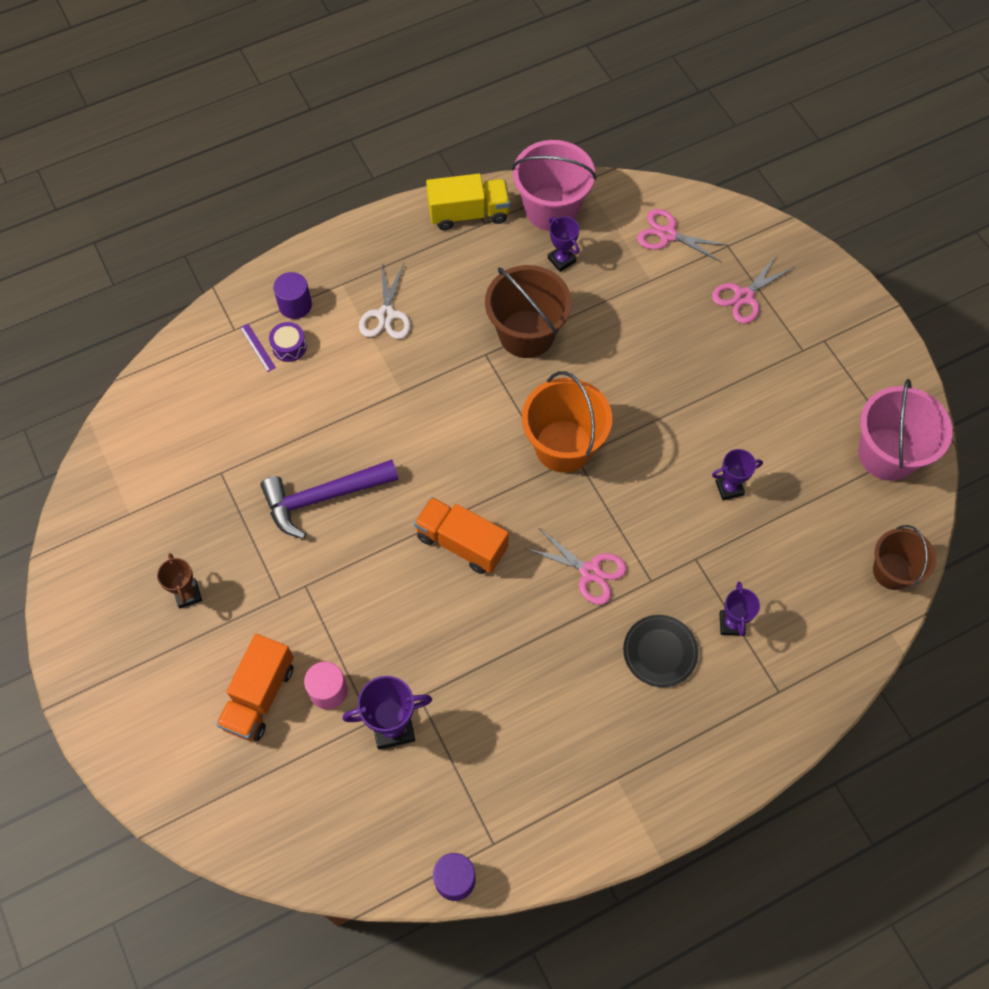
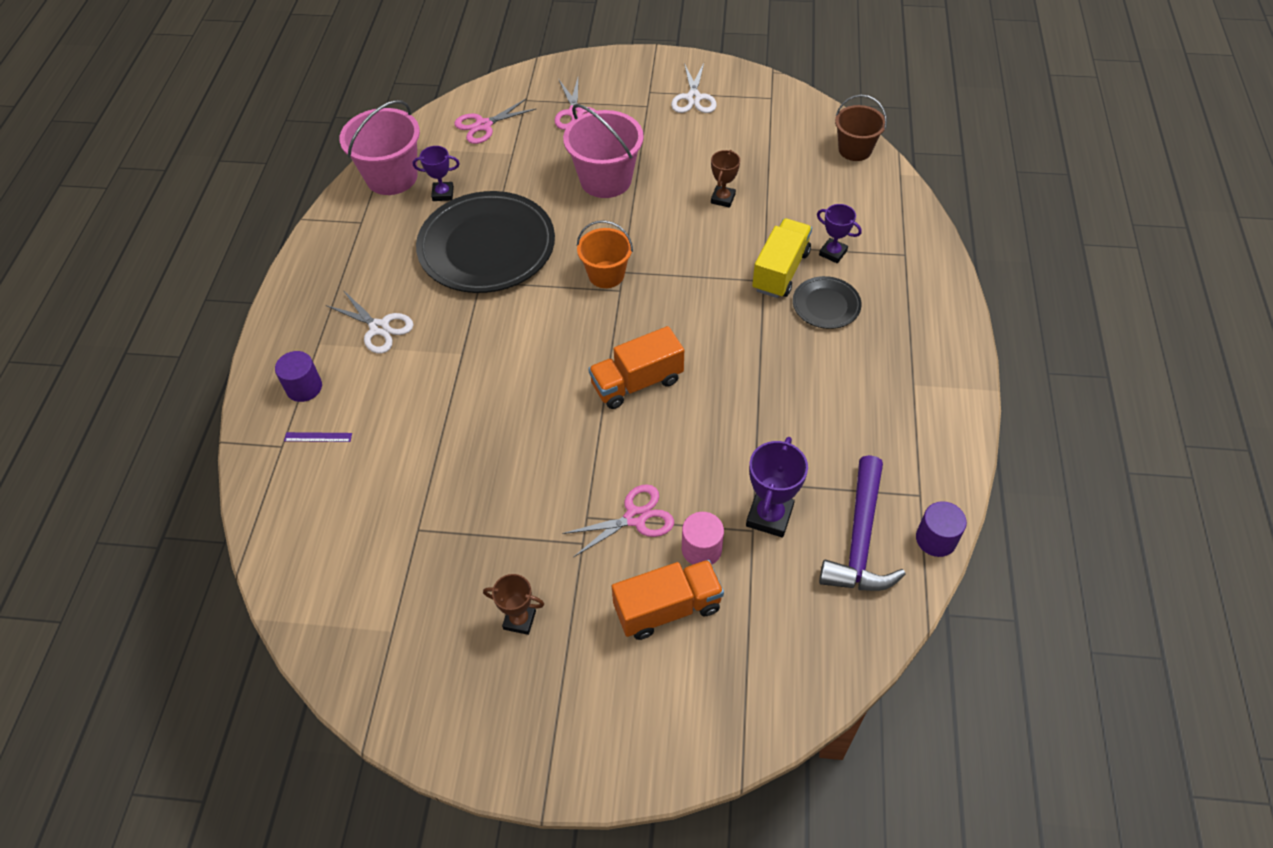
camera: 55 degrees left, 10 degrees down
orange truck [216,634,294,741] -> orange truck turned 75 degrees counterclockwise [612,560,724,640]
purple hammer [261,459,398,539] -> purple hammer moved to [819,455,906,591]
purple drum [269,322,307,362] -> none
yellow truck [426,174,510,230] -> yellow truck moved to [752,218,812,298]
brown bucket [485,265,571,358] -> black plate [416,191,555,293]
orange bucket [522,371,612,473] -> orange bucket [577,220,633,288], size x0.65
pink scissors [525,528,627,605] -> pink scissors moved to [562,484,674,557]
purple trophy [712,449,763,500] -> brown trophy [711,150,740,208]
pink bucket [859,379,953,481] -> pink bucket moved to [563,104,644,198]
none -> white scissors [671,63,717,113]

